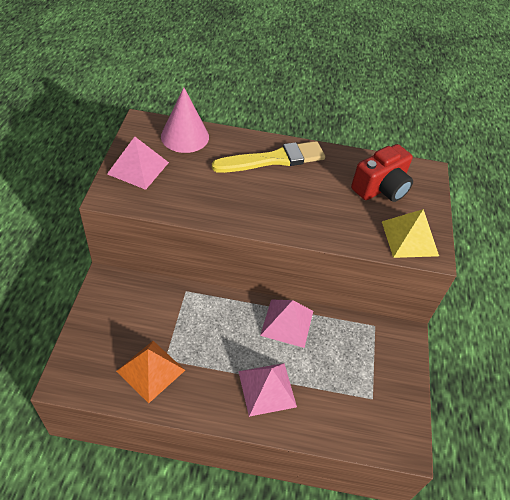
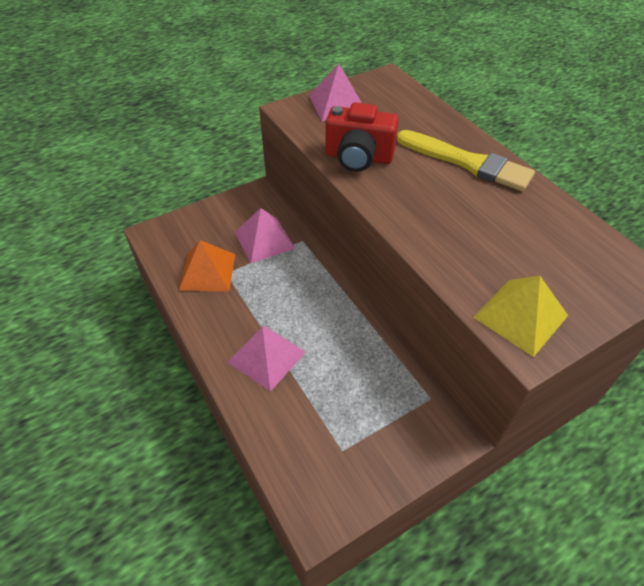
camera: 55 degrees right, 0 degrees up
pink cone [161,87,209,153] -> none
pink pyramid [260,299,313,348] -> pink pyramid moved to [234,208,295,263]
red camera [351,144,413,202] -> red camera moved to [325,102,399,172]

